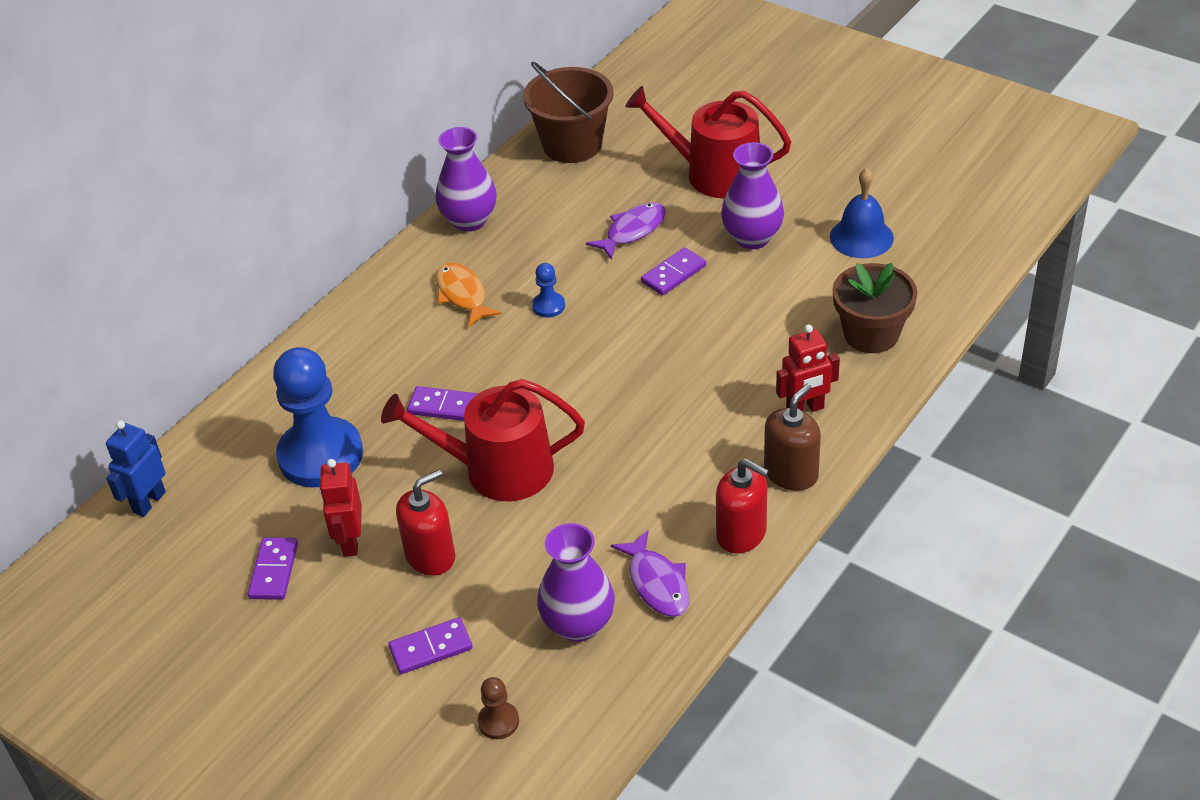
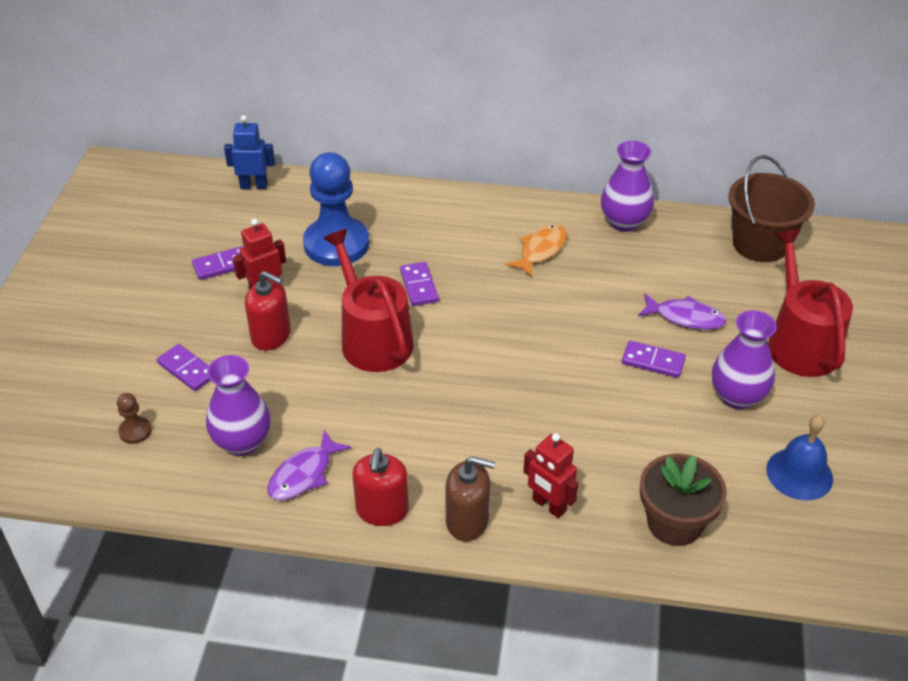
camera: 60 degrees right, 0 degrees up
blue pawn [532,263,565,318] -> none

